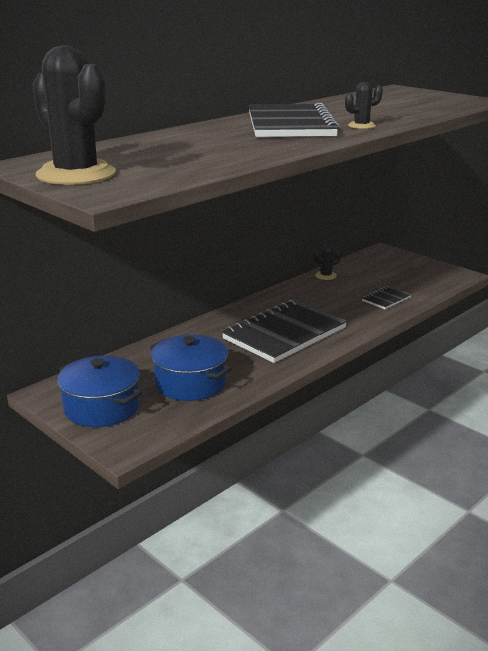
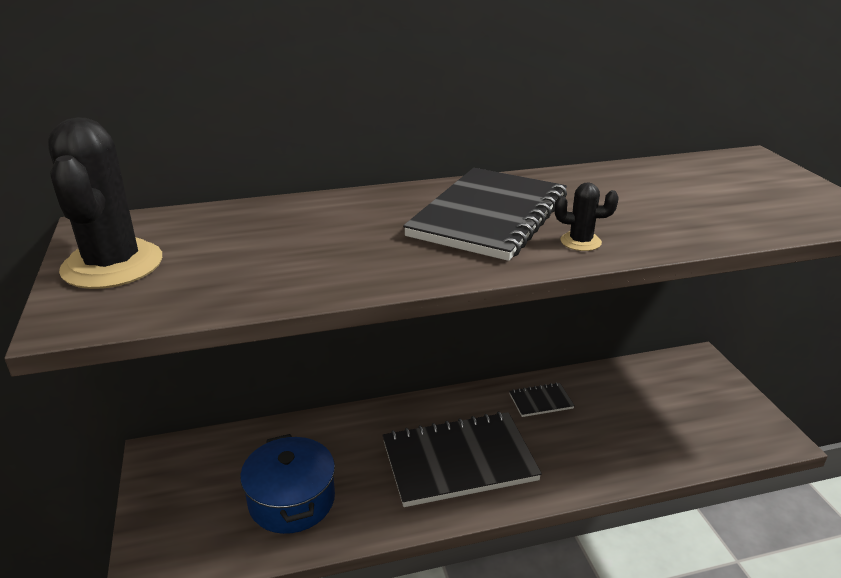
camera: 30 degrees right, 5 degrees up
blue pot [57,355,142,427] -> none
black cactus [313,244,341,280] -> none
black notebook [362,286,412,309] -> black notebook moved to [509,383,575,417]

